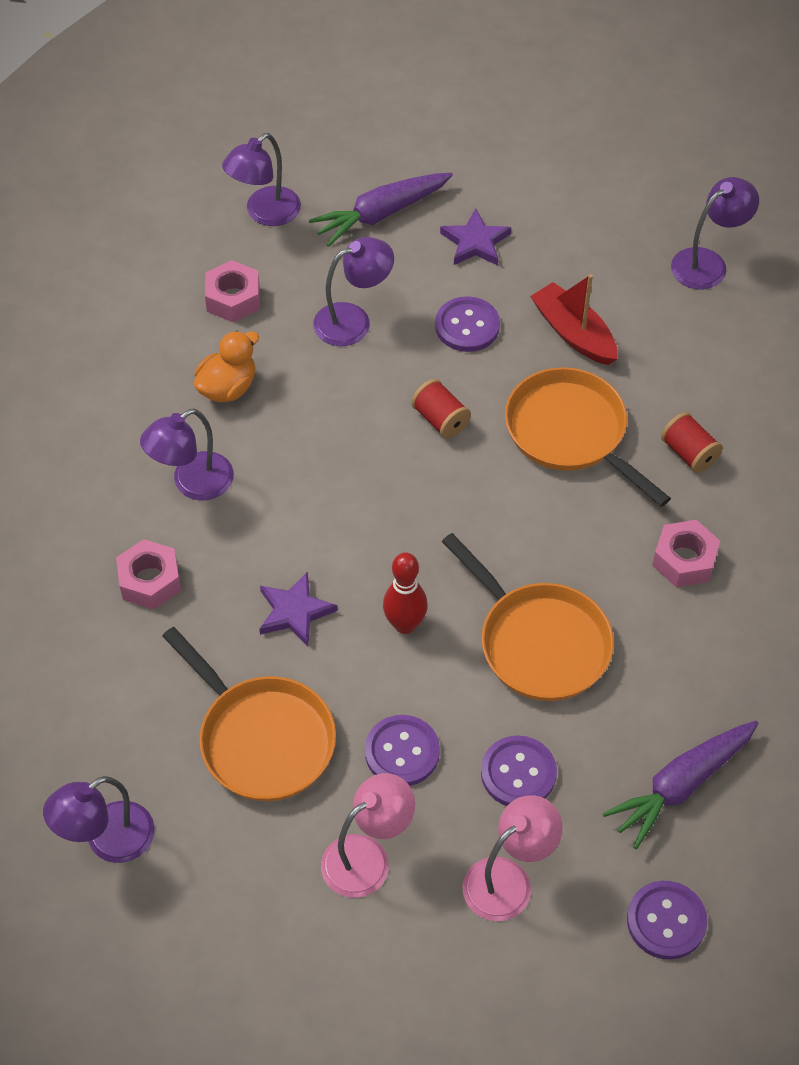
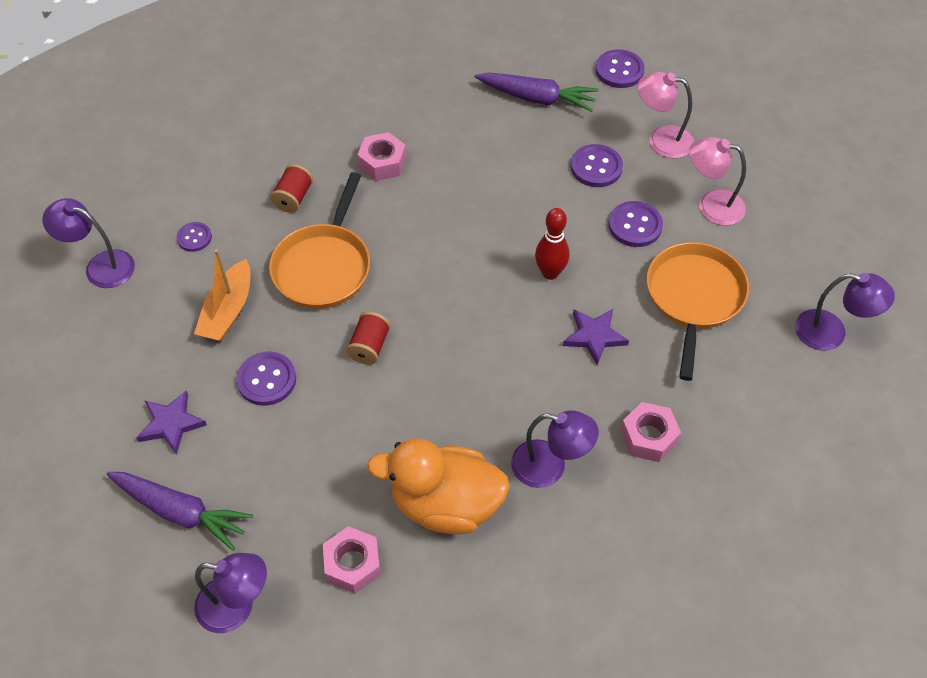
camera: 125 degrees left, 0 degrees up
orange duck [194,331,259,402] -> orange duck [367,438,510,534], size x1.71
purple lamp [313,237,394,346] -> none
orange pan [442,533,614,701] -> none
red boat [530,274,618,365] -> orange boat [194,249,251,341]
none -> purple button [176,222,212,252]

